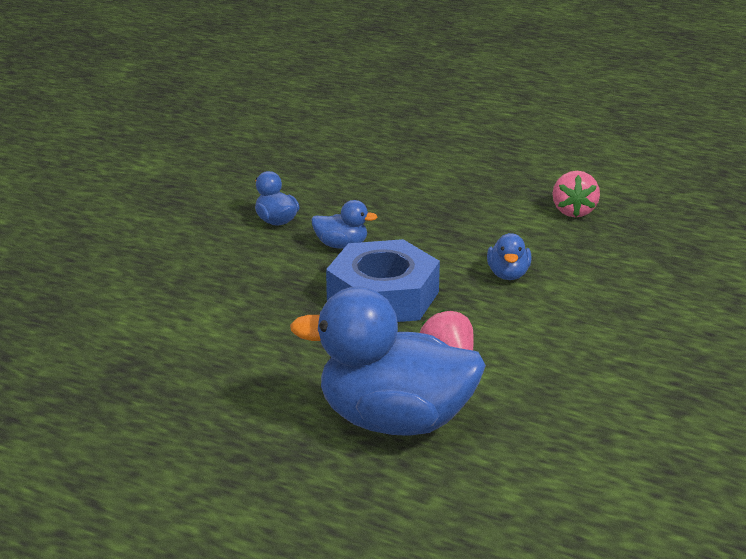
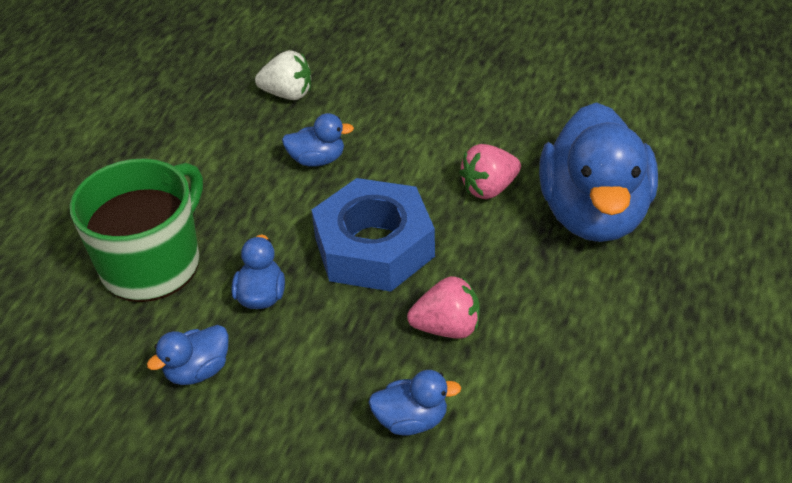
camera: 95 degrees left, 15 degrees up
pink strawberry [552,171,600,217] -> pink strawberry moved to [407,276,480,339]
none -> green mug [70,158,203,302]
none -> white strawberry [255,50,311,100]
none -> blue duck [368,370,461,436]

